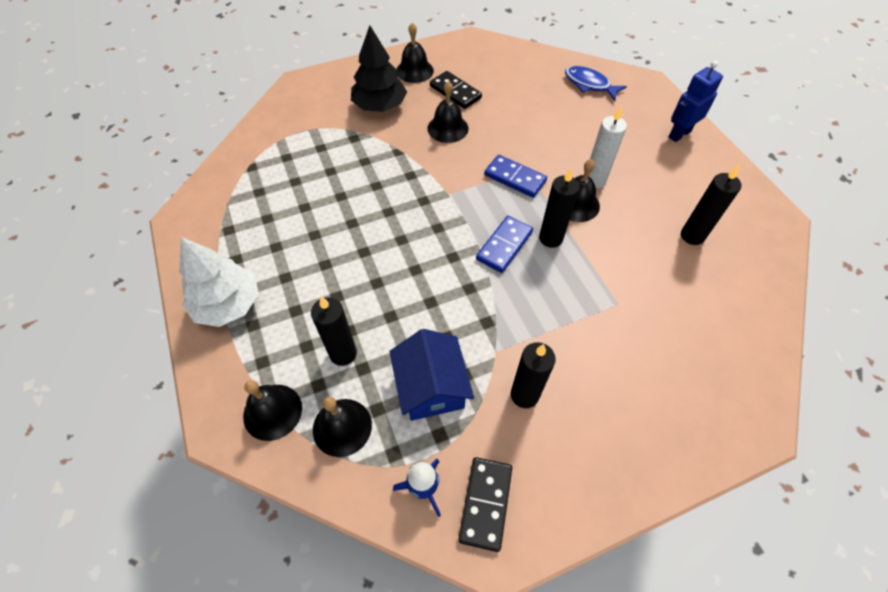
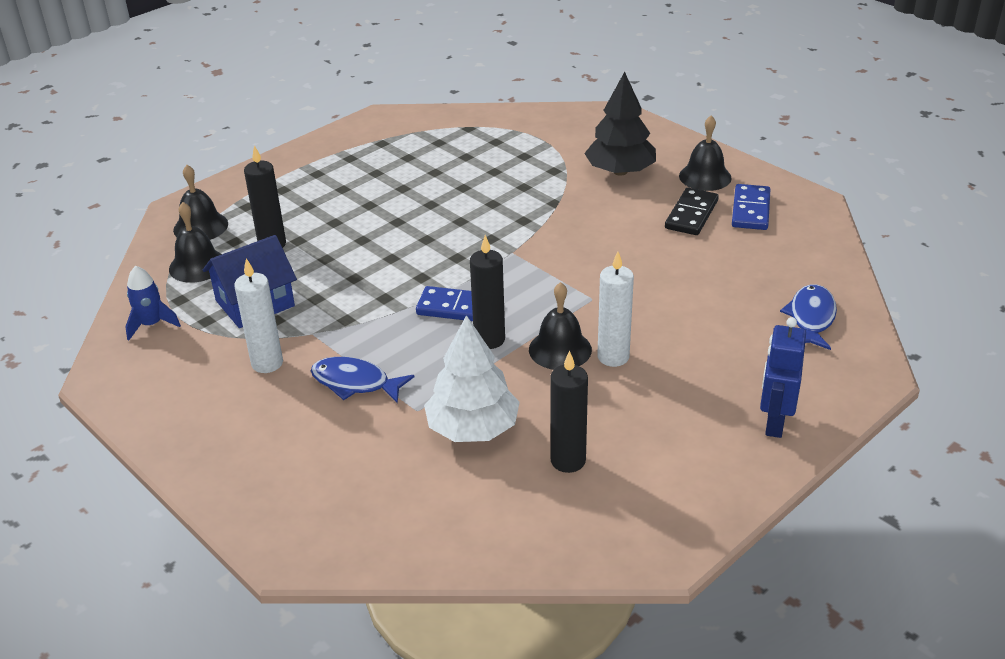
camera: 70 degrees right, 20 degrees down
white tree [179,237,259,327] -> white tree moved to [424,315,520,442]
black bell [427,81,469,143] -> none
black domino [458,457,512,552] -> none
blue domino [484,155,547,198] -> blue domino moved to [732,184,770,230]
black candle [511,342,556,408] -> white candle [234,258,283,373]
blue robot [669,61,723,142] -> blue robot turned 105 degrees counterclockwise [760,317,806,438]
none -> blue fish [311,357,414,404]

